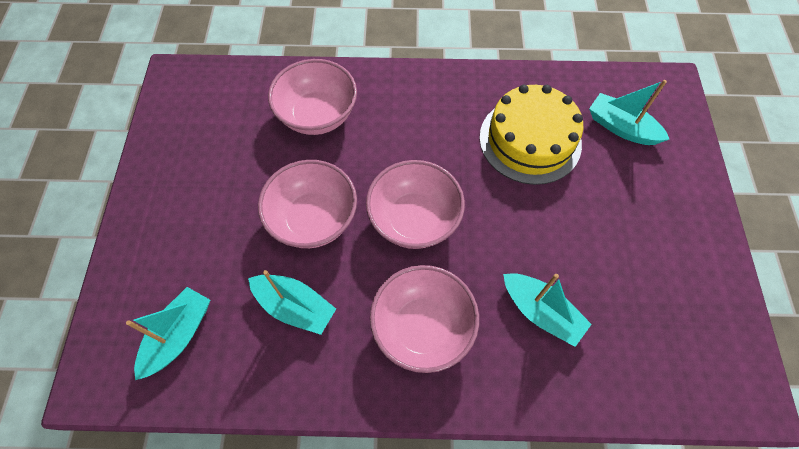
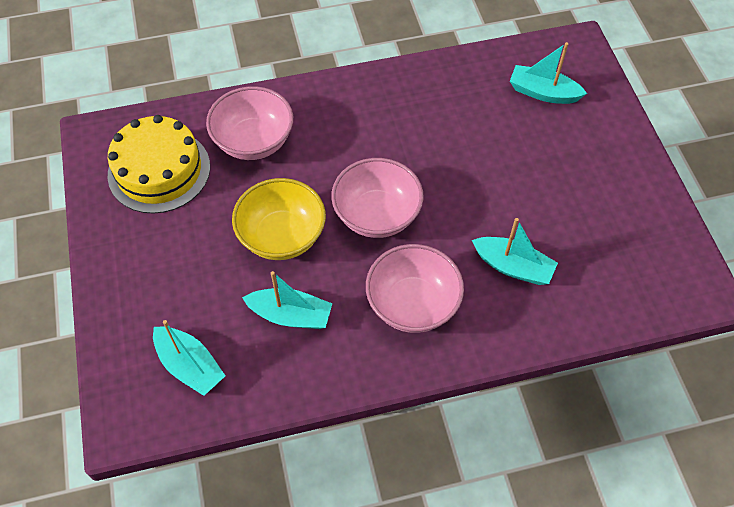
camera: 15 degrees left, 5 degrees down
turquoise boat [126,287,210,380] -> turquoise boat turned 120 degrees clockwise [153,320,225,396]
pink bowl [258,160,357,248] -> yellow bowl [232,178,326,260]
yellow cake [479,85,583,185] -> yellow cake moved to [108,115,210,214]

